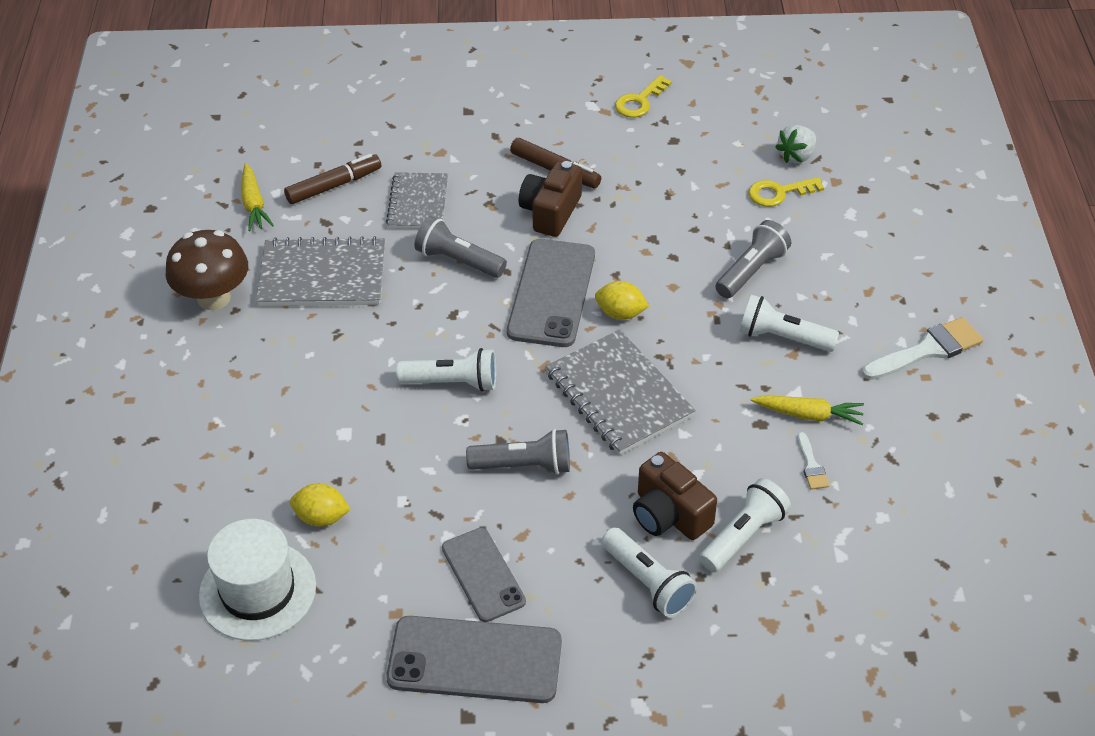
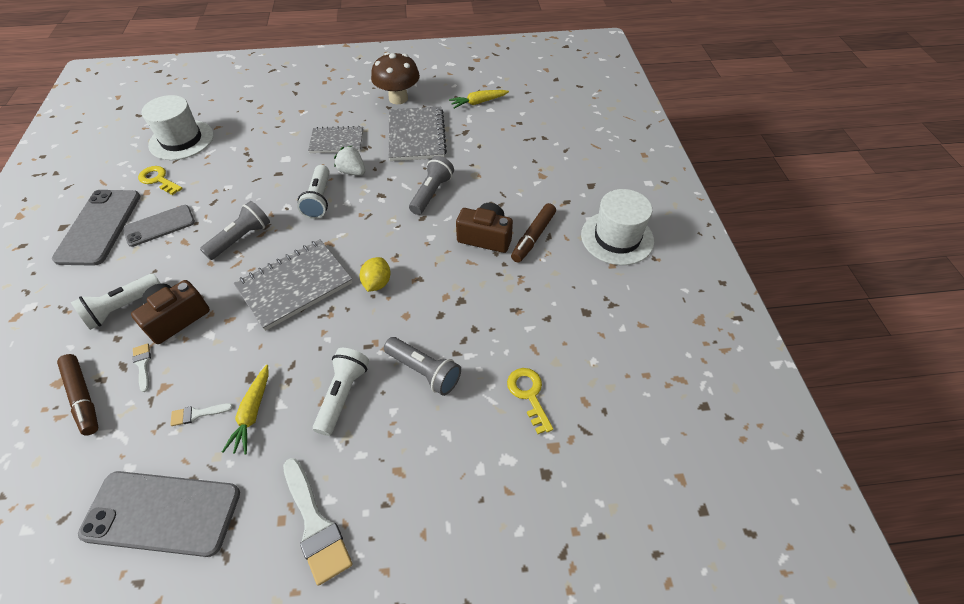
camera: 85 degrees right, 5 degrees up
brown marker [284,154,381,204] -> brown marker moved to [57,354,98,435]
yellow lemon [290,483,351,527] -> none
grey notebook [386,172,448,229] -> grey notebook moved to [308,126,363,153]
grey flashlight [466,429,570,475] -> grey flashlight turned 135 degrees counterclockwise [200,201,270,260]
grey phone [507,239,595,347] -> grey phone moved to [78,471,240,557]
yellow key [615,75,672,118] -> yellow key moved to [138,166,183,195]
white flashlight [699,478,791,572] -> white brush [132,343,151,392]
white strawberry [775,125,816,163] -> white strawberry moved to [334,146,365,176]
none -> white hat [581,189,654,265]

